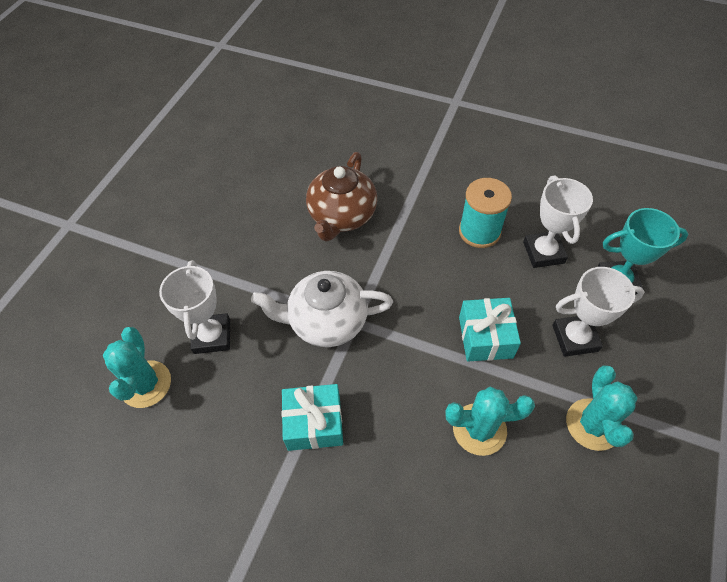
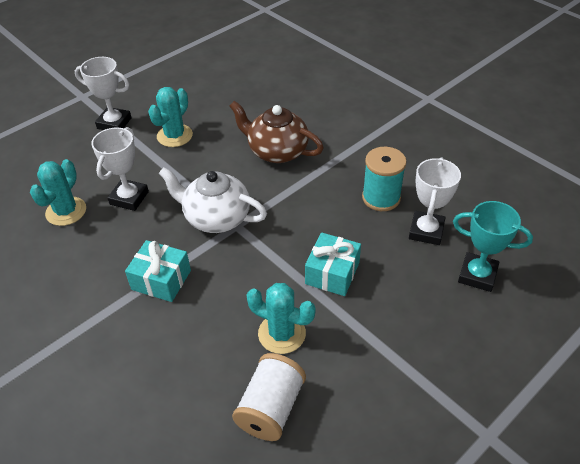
camera: 25 degrees right, 10 degrees down
brown teapot [306,152,377,242] -> brown teapot turned 75 degrees clockwise [229,101,324,163]
white trophy [552,267,645,357] -> white trophy moved to [75,57,132,130]
turquoise cactus [566,365,637,451] -> turquoise cactus moved to [148,87,193,147]
none -> white spool [232,353,306,441]

